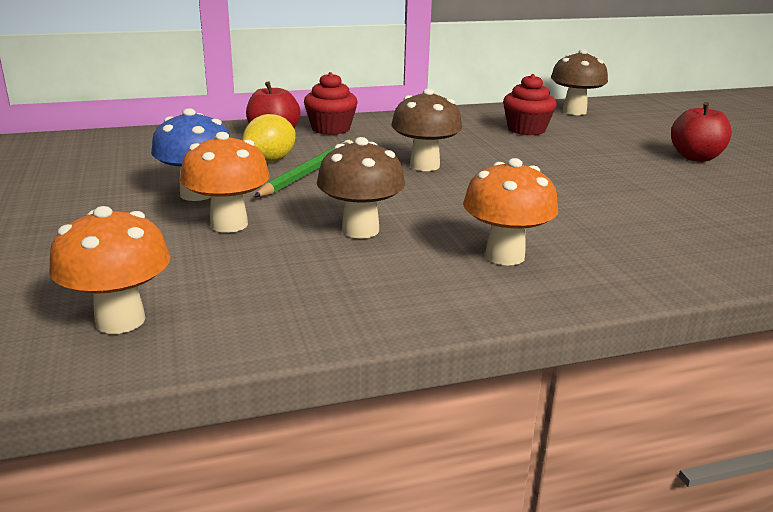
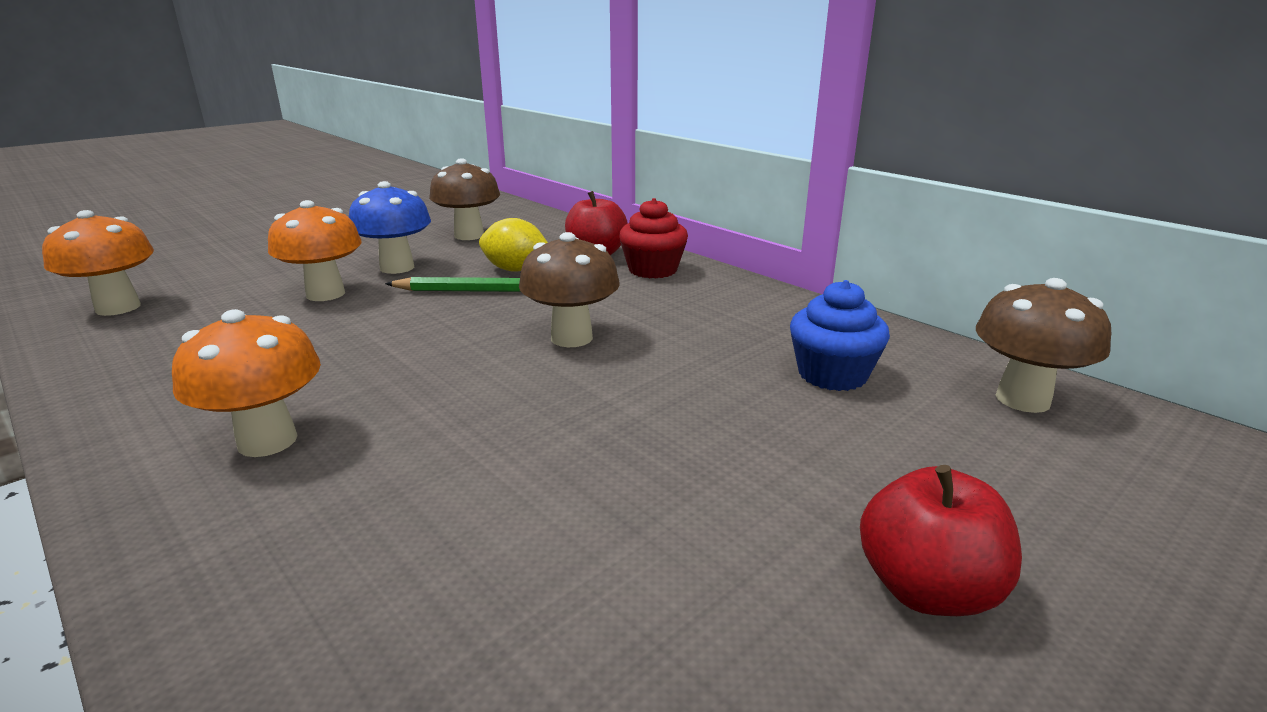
camera: 65 degrees right, 0 degrees up
brown mushroom [317,137,405,239] -> brown mushroom moved to [429,159,500,240]
red cupcake [503,74,557,135] -> blue cupcake [790,280,890,391]

